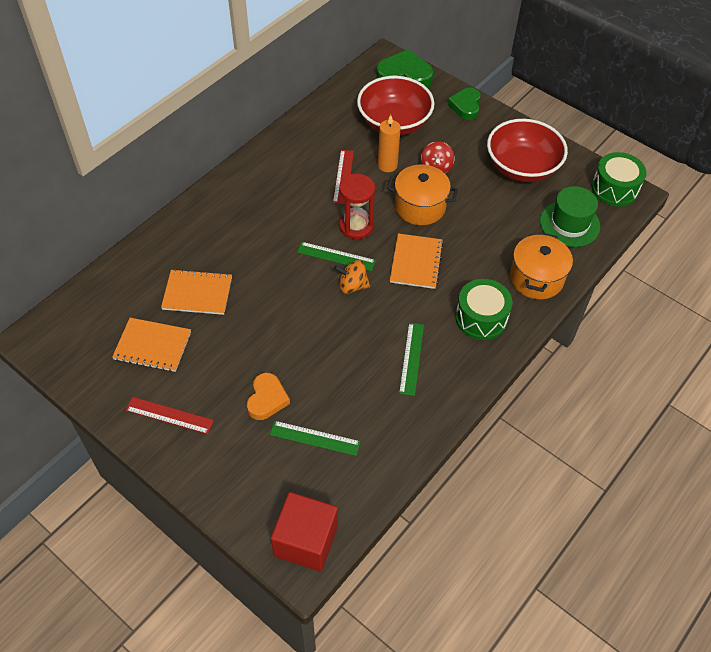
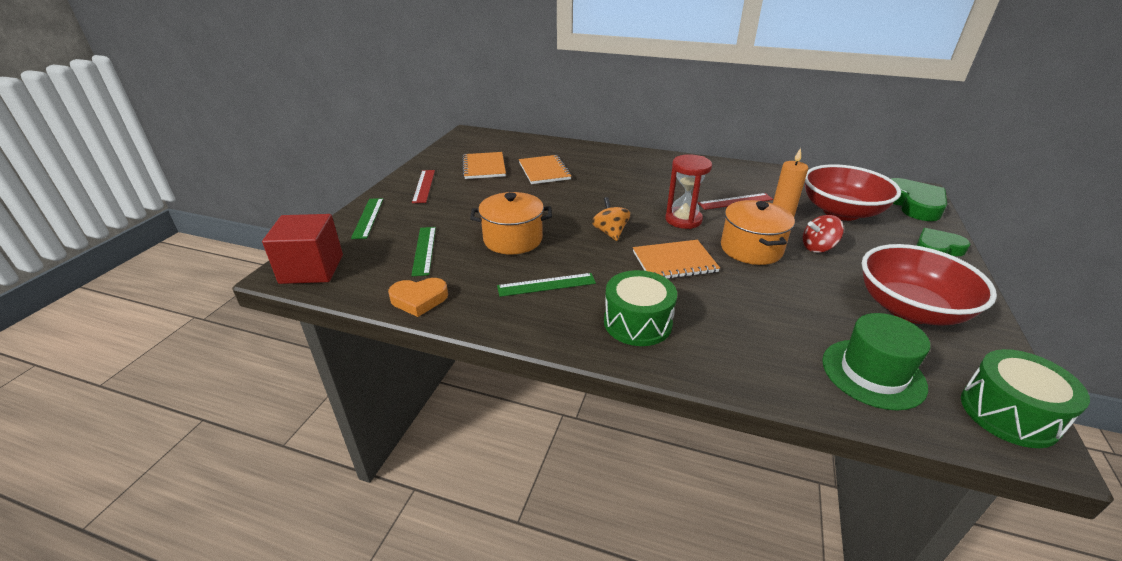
camera: 70 degrees right, 20 degrees down
orange heart [247,373,290,420] -> orange heart moved to [388,278,448,317]
green ruler [297,242,376,271] -> green ruler moved to [351,198,383,239]
orange pot [510,232,573,299] -> orange pot moved to [470,192,552,255]

